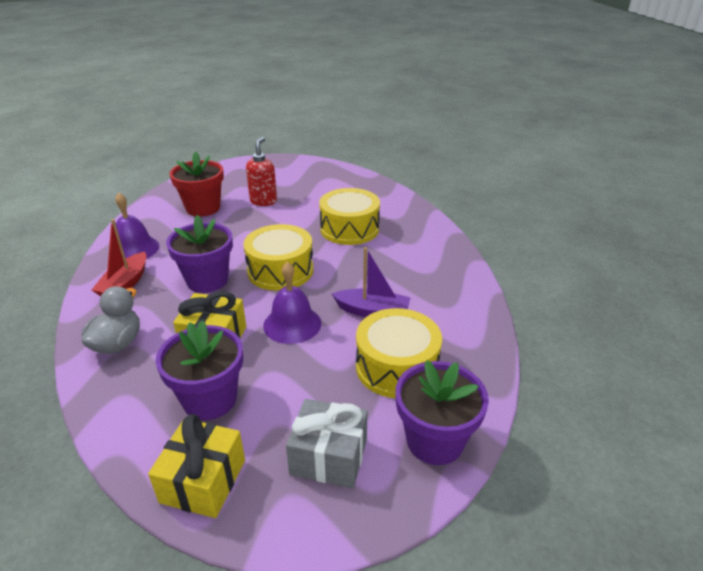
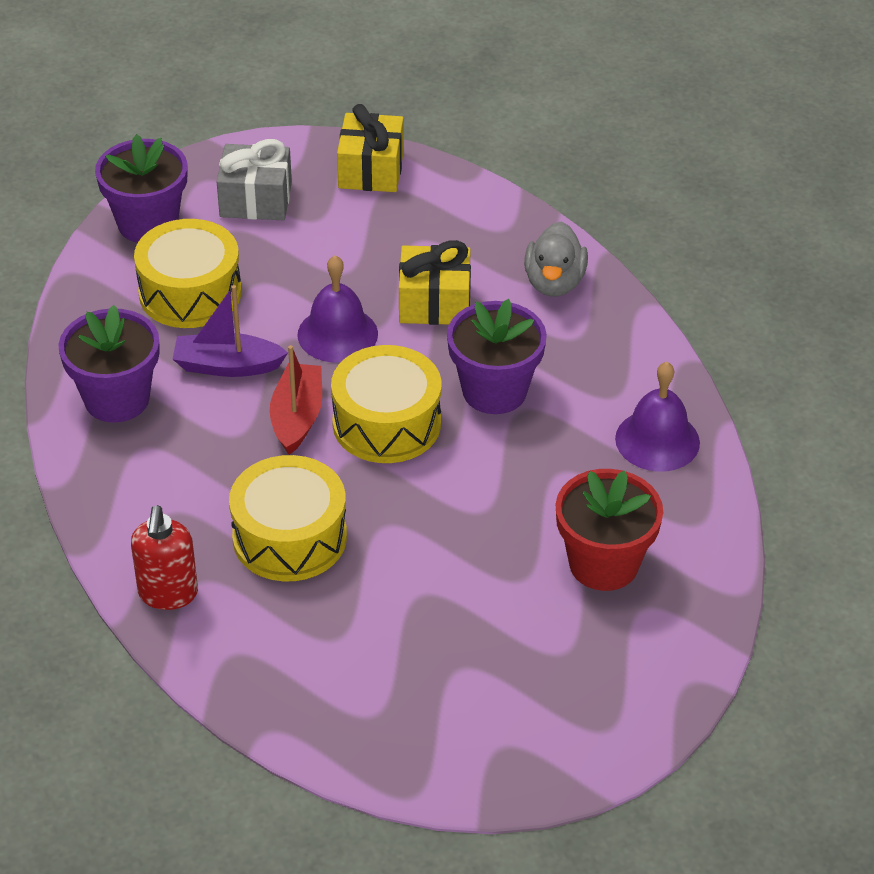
camera: 170 degrees right, 10 degrees up
red boat [92,219,146,296] -> red boat moved to [270,345,322,455]
purple flower pot [156,321,243,420] -> purple flower pot moved to [58,305,159,423]
red soap dispenser [246,137,277,206] -> red soap dispenser moved to [131,505,198,610]

